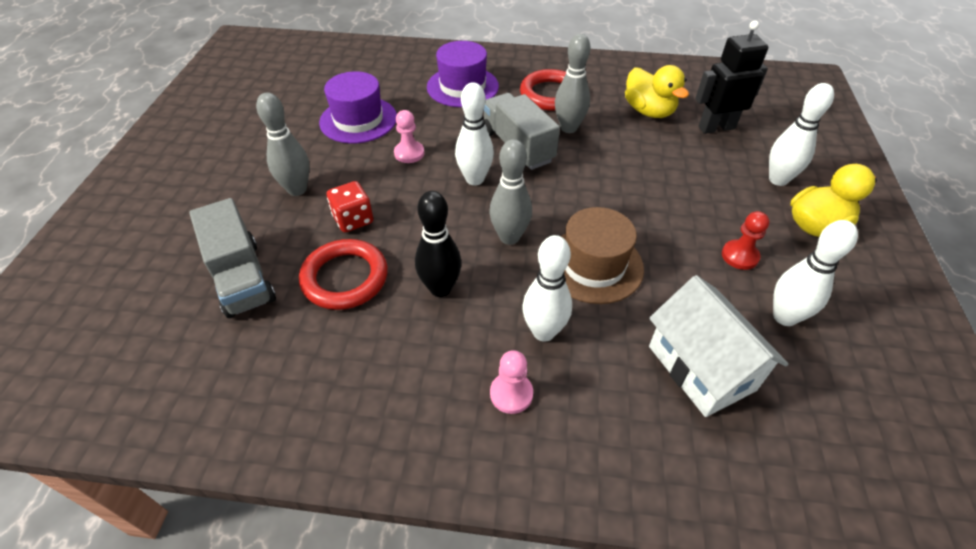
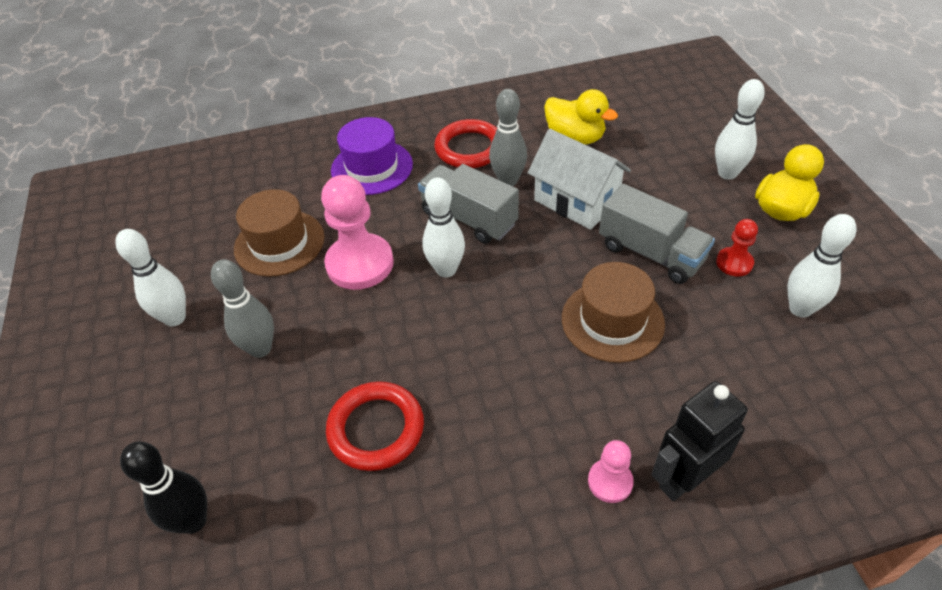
camera: 20 degrees left, 0 degrees up
grey truck [189,198,276,318] -> grey truck moved to [599,184,715,284]
purple hat [319,71,397,143] -> brown hat [234,189,324,277]
red dice [327,181,373,233] -> none
pink pawn [394,110,424,163] -> pink pawn [321,175,394,290], size x1.97
black bowling pin [415,191,462,297] -> black bowling pin moved to [120,442,207,534]
grey bowling pin [490,139,532,245] -> none
white bowling pin [522,235,572,341] -> white bowling pin moved to [115,229,186,326]
white house [649,275,789,417] -> white house moved to [528,129,631,230]
black robot [695,20,768,134] -> black robot moved to [651,381,748,501]

